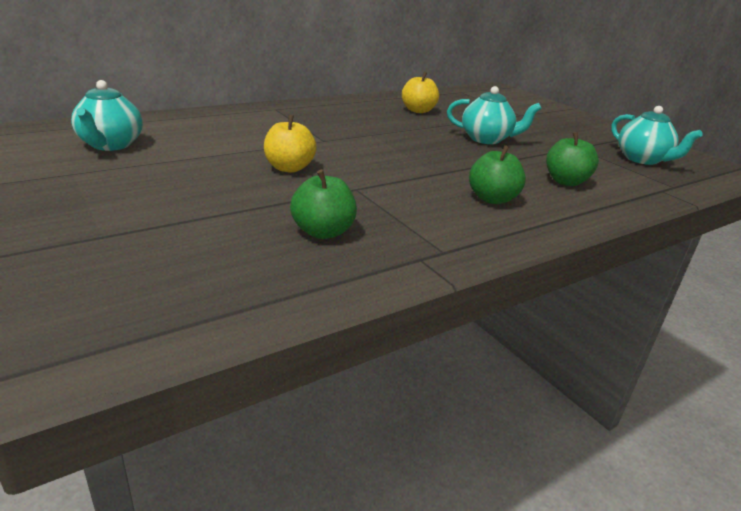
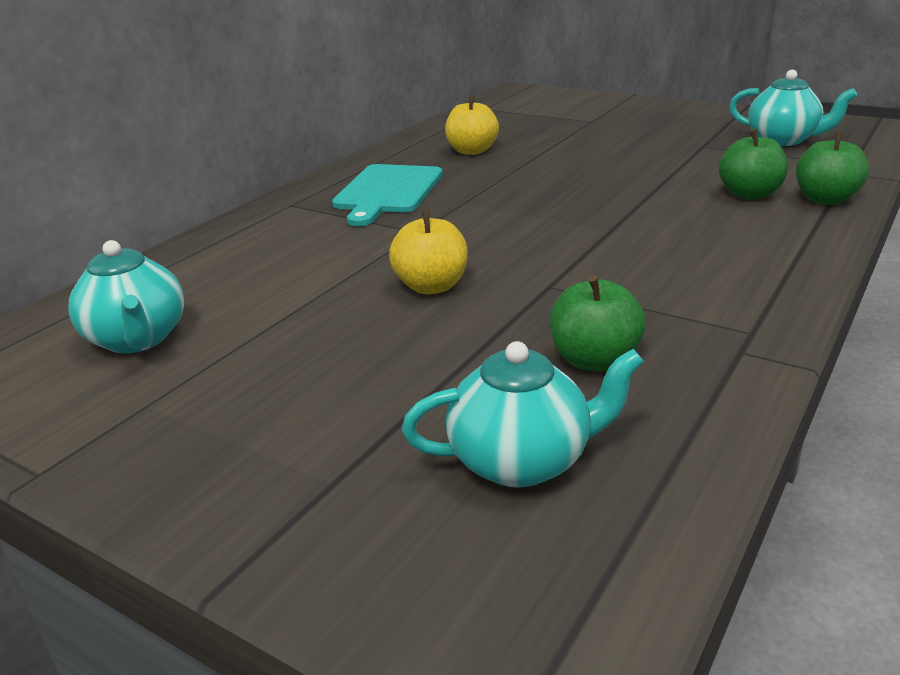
camera: 20 degrees left, 0 degrees up
turquoise teapot [447,86,542,144] -> turquoise teapot moved to [402,341,644,488]
green apple [469,145,526,204] -> green apple moved to [796,132,869,205]
none -> turquoise cutting board [332,164,443,226]

